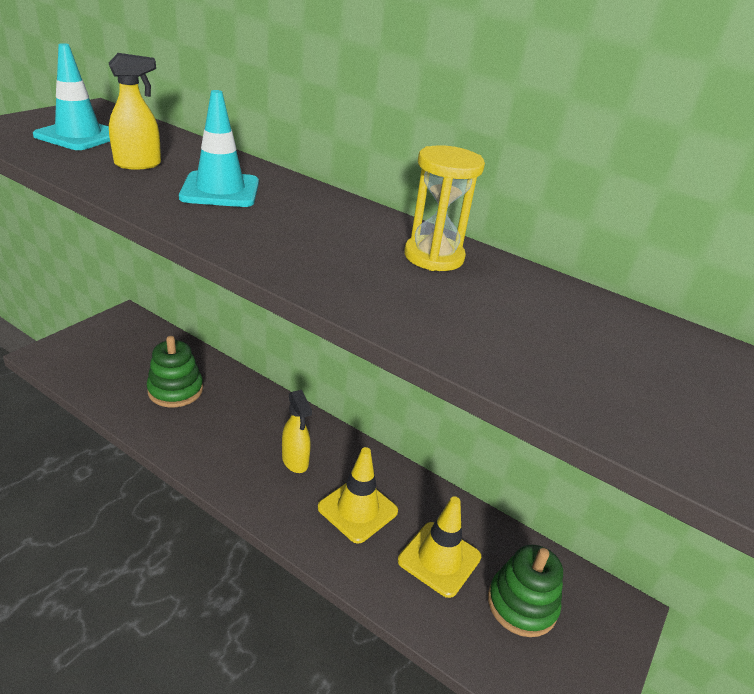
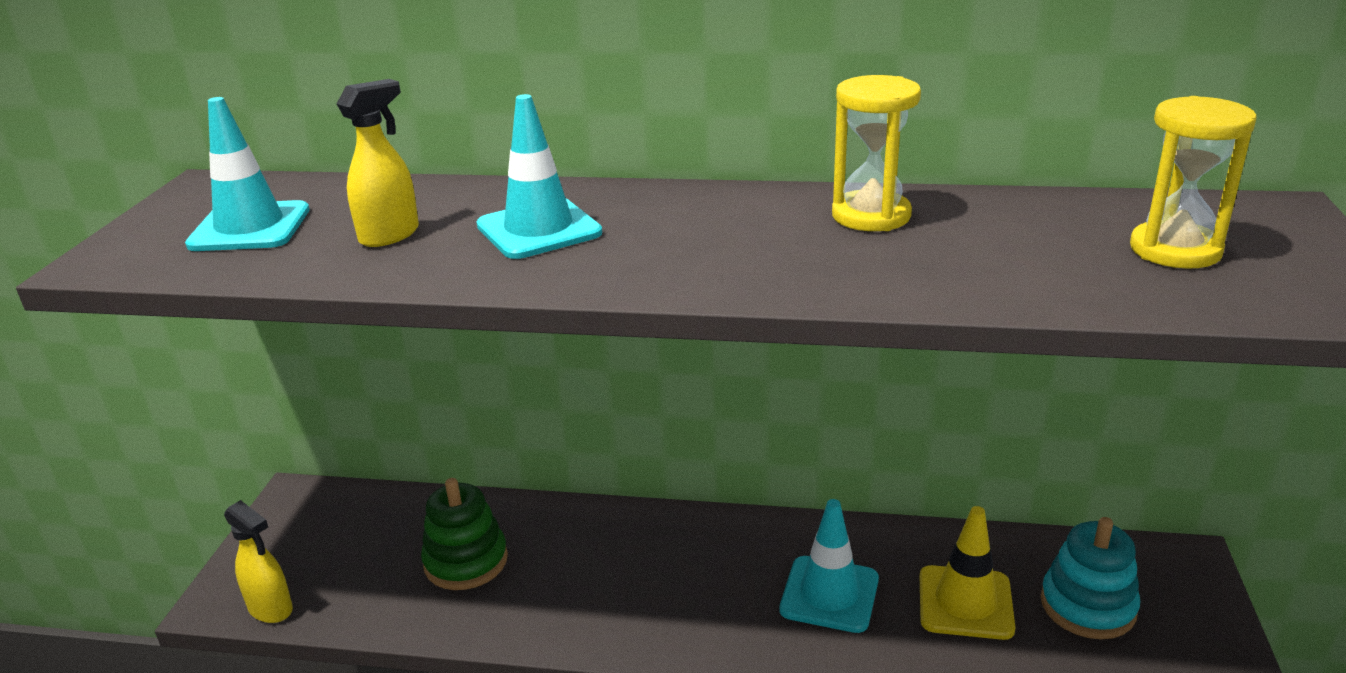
camera: 20 degrees left, 5 degrees down
yellow spray bottle [282,390,312,473] -> yellow spray bottle moved to [224,500,293,623]
yellow traffic cone [318,447,398,544] -> turquoise traffic cone [780,499,879,633]
green stacking toy [488,545,563,637] -> turquoise stacking toy [1041,517,1140,639]
none -> yellow hourglass [1130,96,1257,269]

